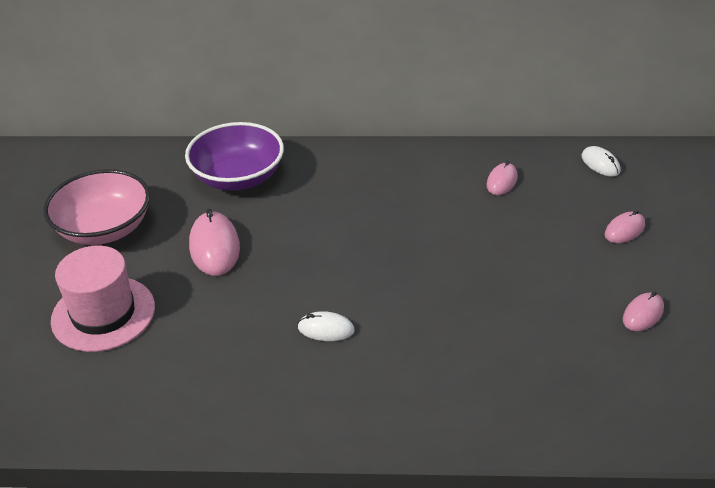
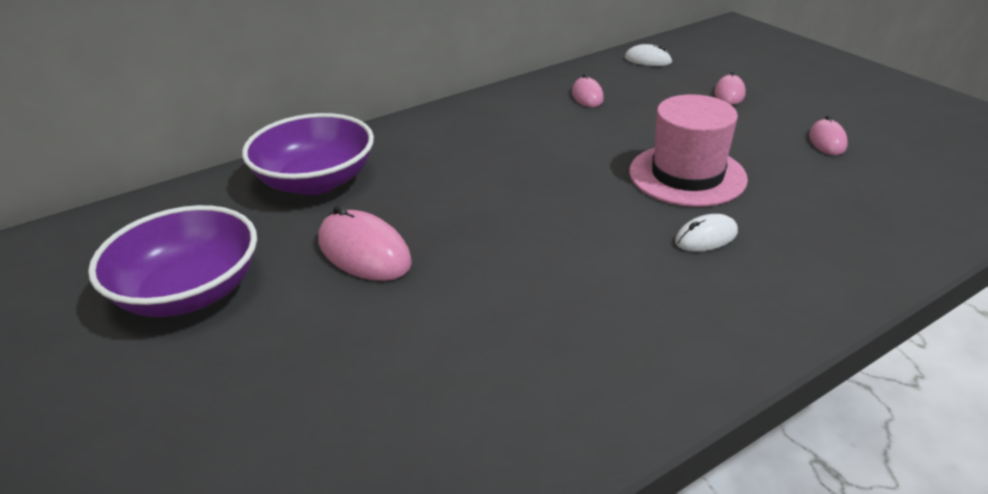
camera: 35 degrees left, 5 degrees down
pink bowl [43,169,150,245] -> purple bowl [88,205,257,317]
pink hat [51,246,155,352] -> pink hat moved to [629,94,748,207]
white mouse [298,311,355,341] -> white mouse moved to [675,214,738,252]

